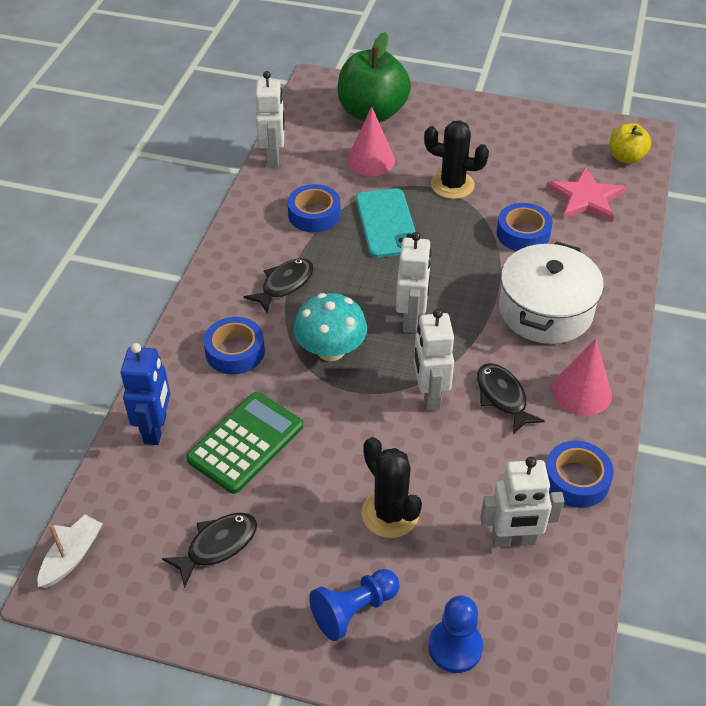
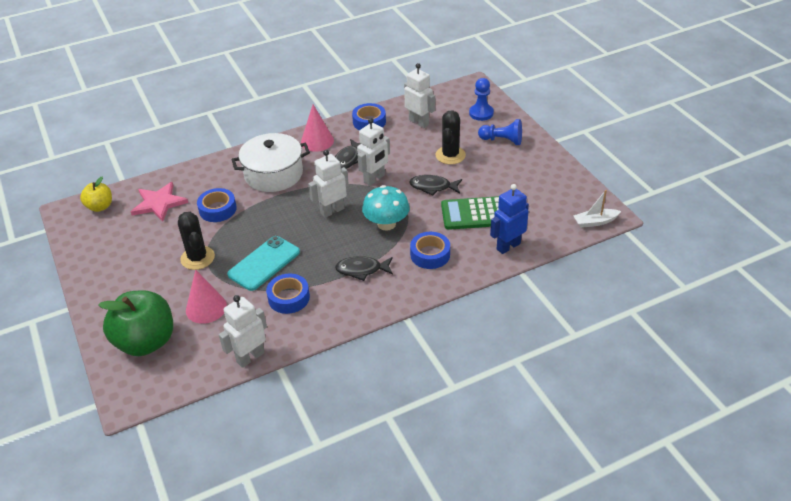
camera: 130 degrees left, 5 degrees down
black fish [162,513,257,588] -> black fish moved to [409,175,462,196]

